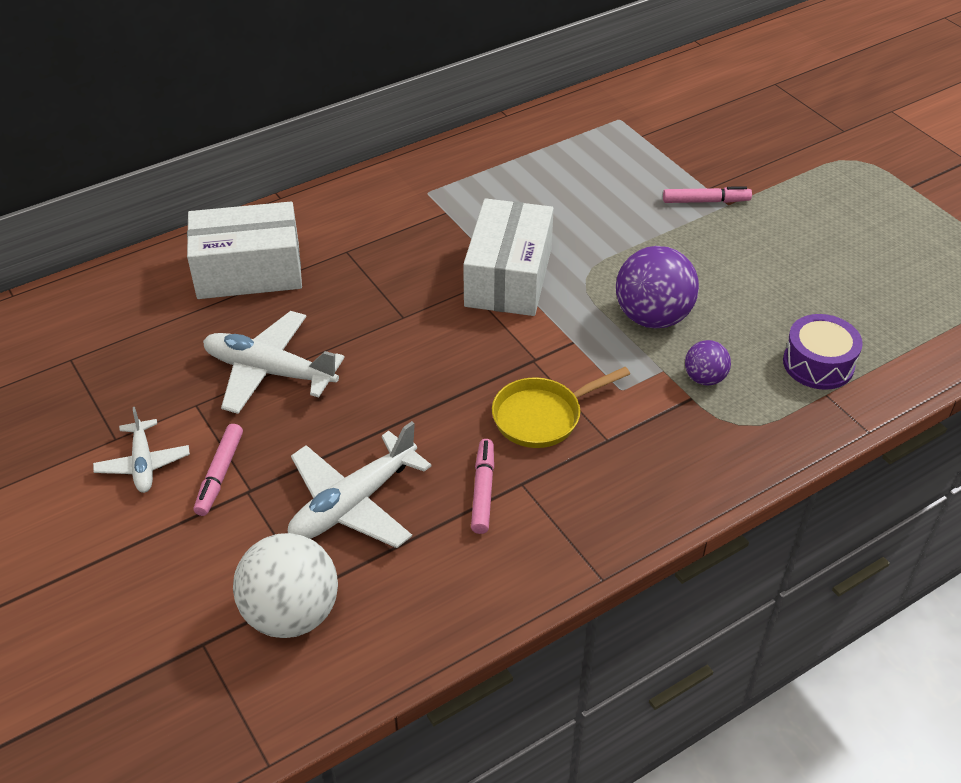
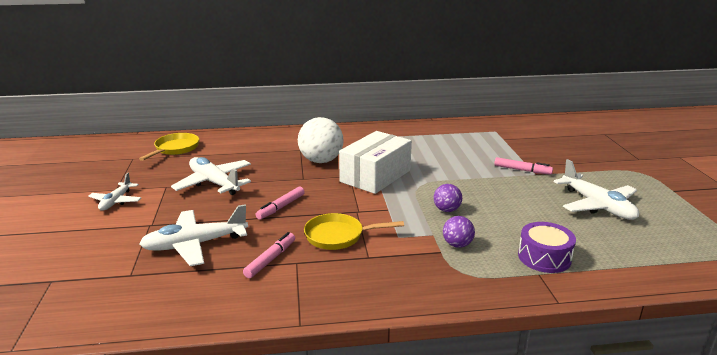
camera: 25 degrees right, 20 degrees down
white box [187,202,302,299] -> none
pink marker [194,424,243,516] -> pink marker moved to [256,187,304,220]
white ball [233,533,338,638] -> white ball moved to [298,117,344,163]
purple ball [616,246,699,328] -> purple ball [434,184,462,212], size x0.53
none -> yellow pan [139,133,199,161]
none -> white plane [554,159,639,220]

